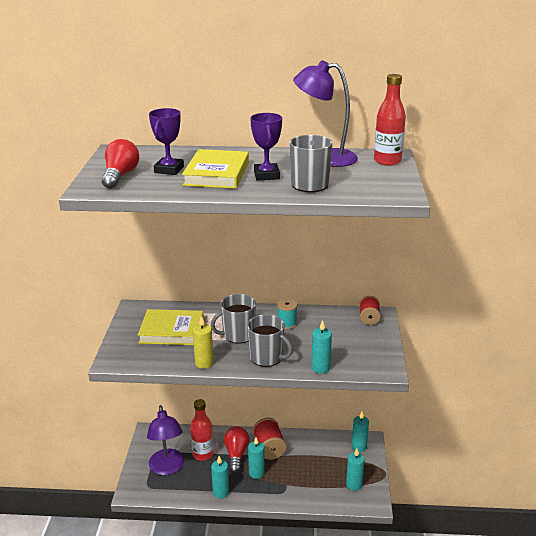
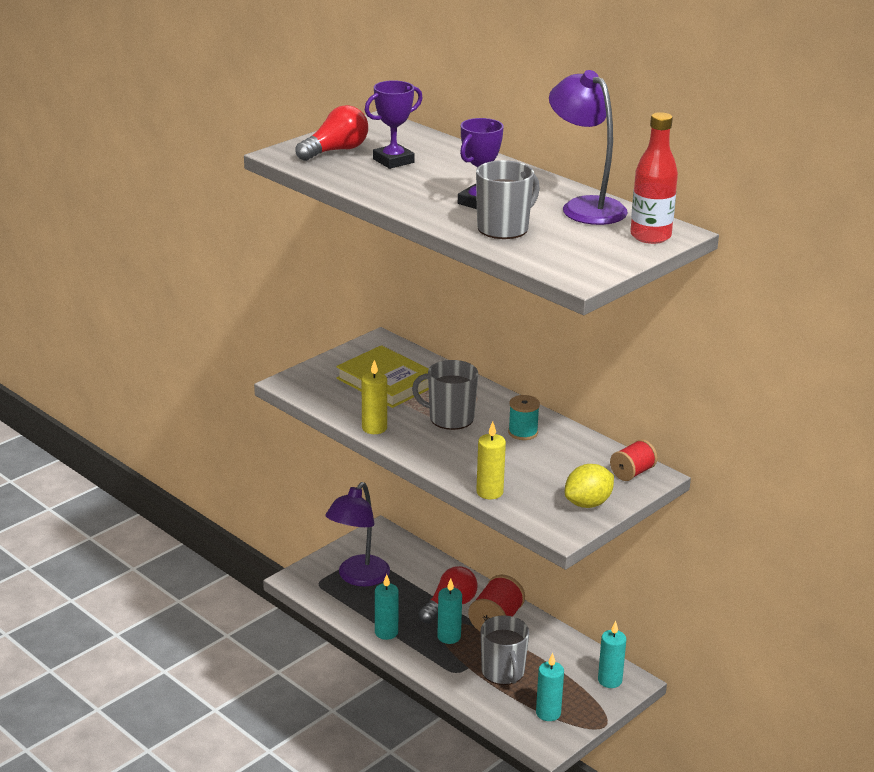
camera: 40 degrees right, 0 degrees up
yellow book [182,149,249,189] -> none
red bottle [190,399,214,461] -> none
grey mug [247,315,293,367] -> grey mug moved to [481,615,529,685]
turquoise candle [311,320,332,373] -> yellow candle [476,421,506,499]
none -> yellow lemon [565,464,614,508]

